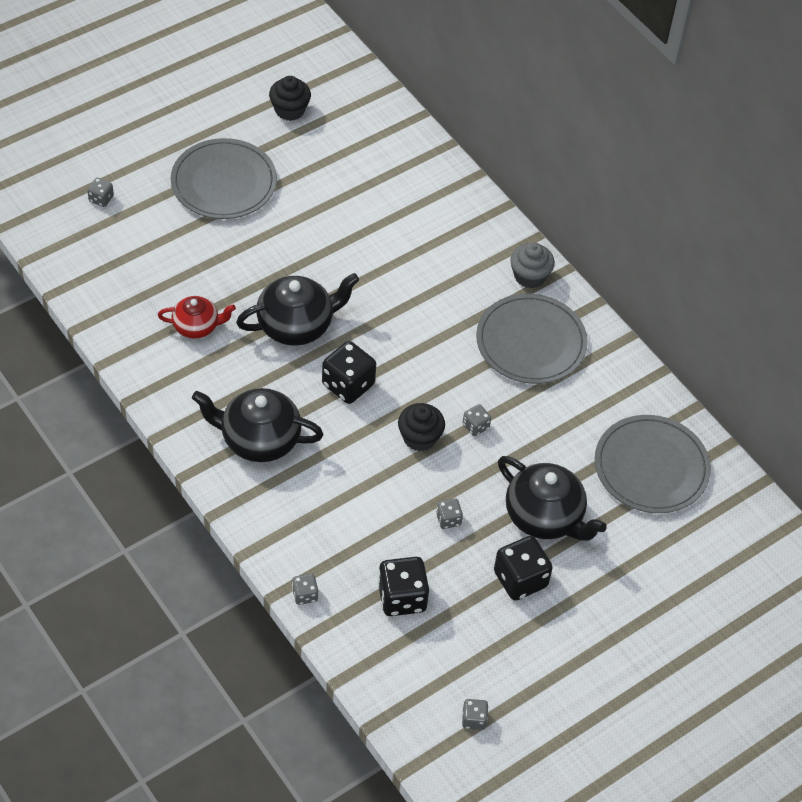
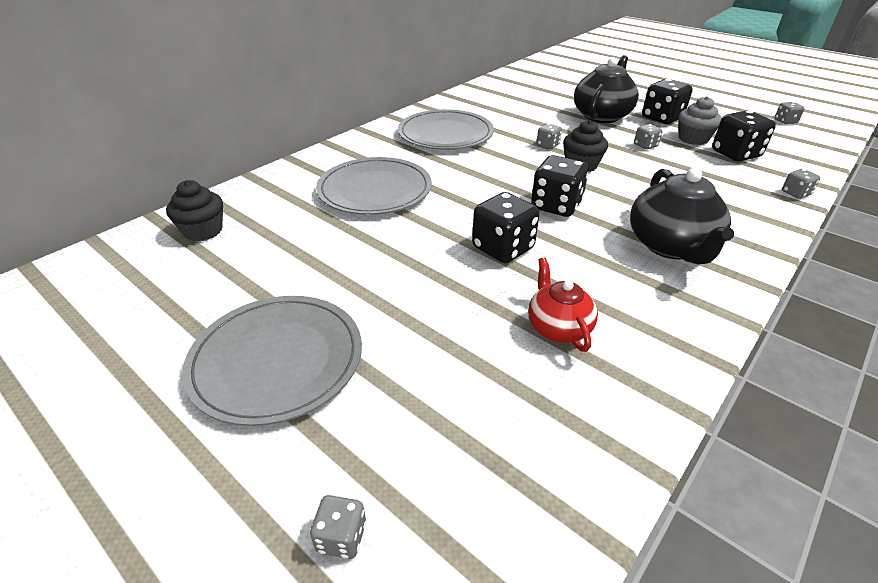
camera: 100 degrees left, 15 degrees down
black teapot [236,273,359,346] -> black dice [472,192,540,263]
black cupcake [269,76,311,121] -> black cupcake moved to [166,180,223,241]
grey cupcake [510,243,555,288] -> grey cupcake moved to [679,96,722,145]
grey plate [595,415,711,513] -> grey plate moved to [316,157,432,215]

